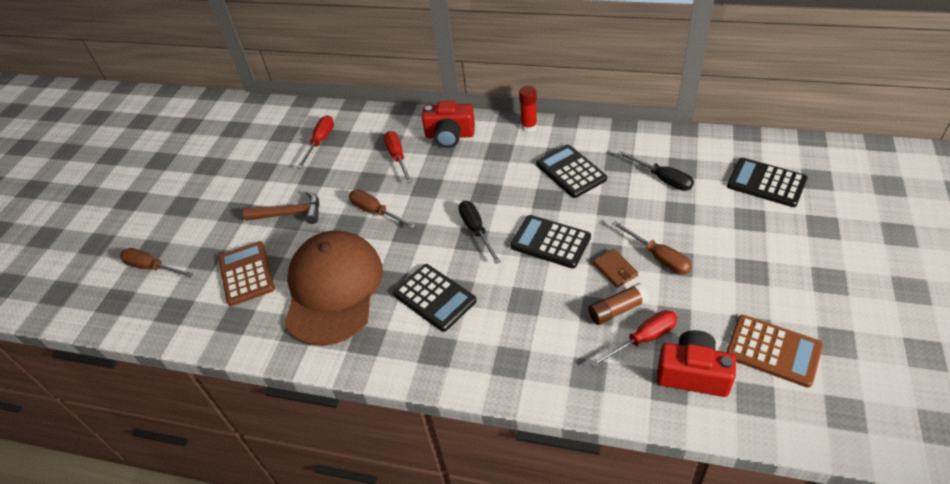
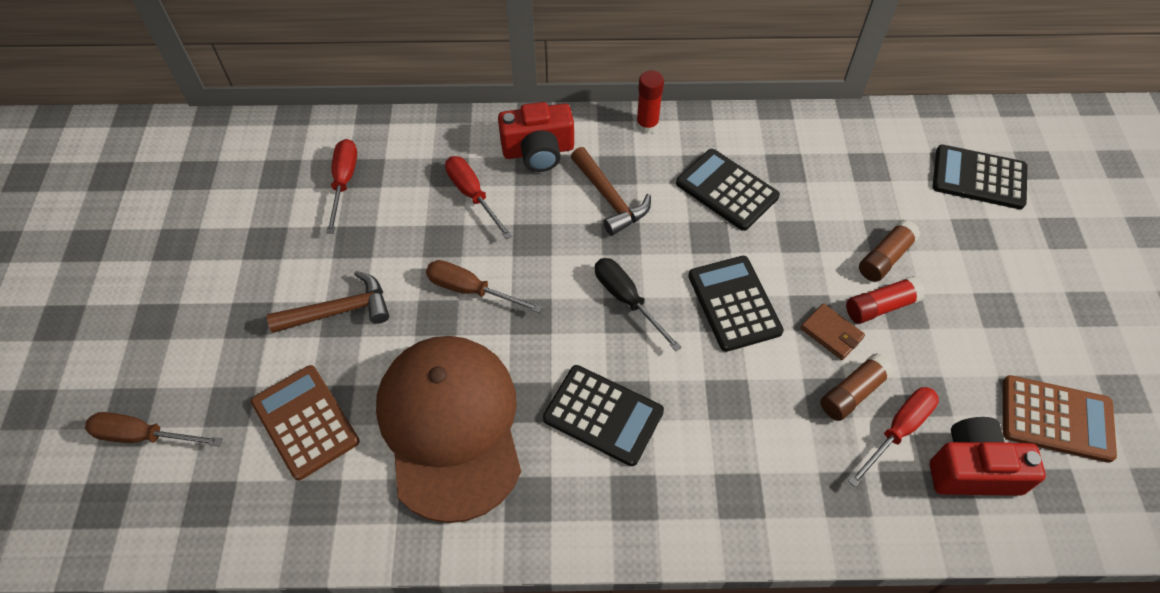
camera: 20 degrees left, 10 degrees up
black calculator [510,215,591,269] -> black calculator turned 60 degrees clockwise [688,256,784,352]
brown screwdriver [612,221,692,275] -> red glue stick [846,276,925,324]
black screwdriver [617,150,694,191] -> none
none -> brown hammer [571,147,651,236]
none -> brown glue stick [859,220,920,282]

